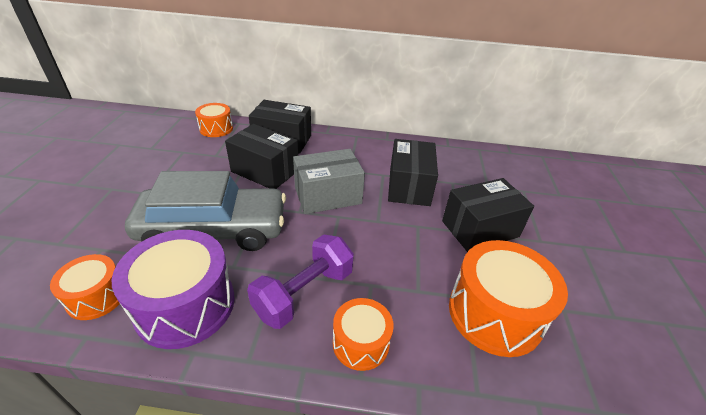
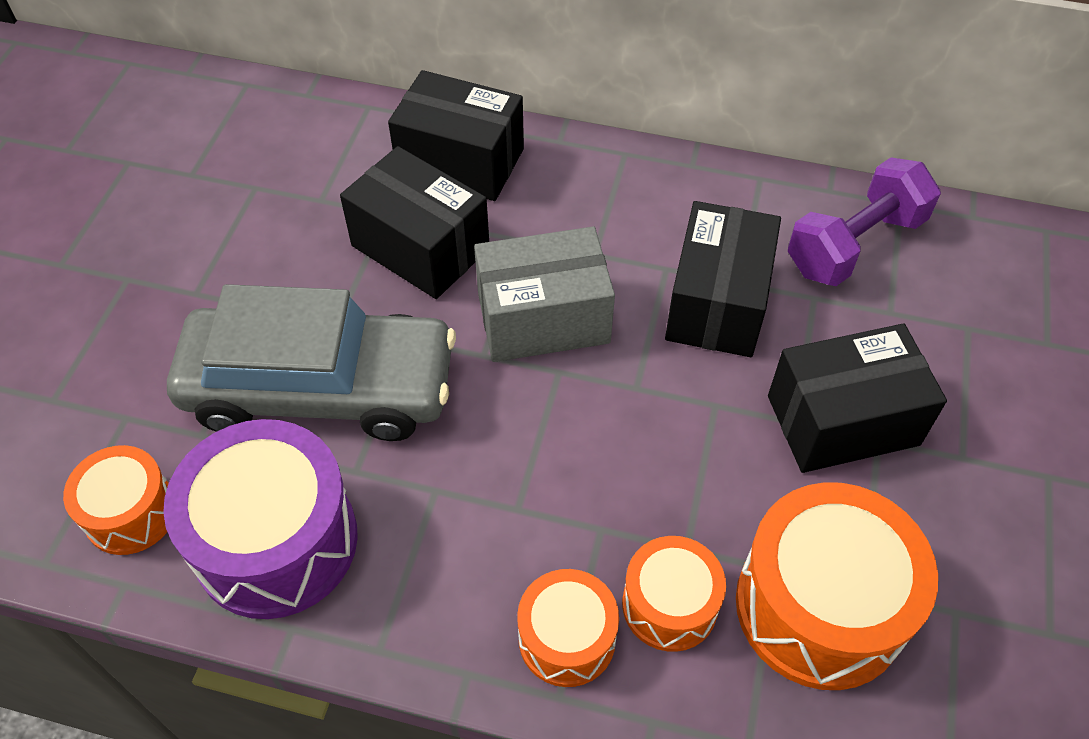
camera: 10 degrees right, 15 degrees up
orange drum [195,103,233,137] -> orange drum moved to [622,536,726,652]
purple dumbbell [247,234,354,329] -> purple dumbbell moved to [788,157,941,286]

